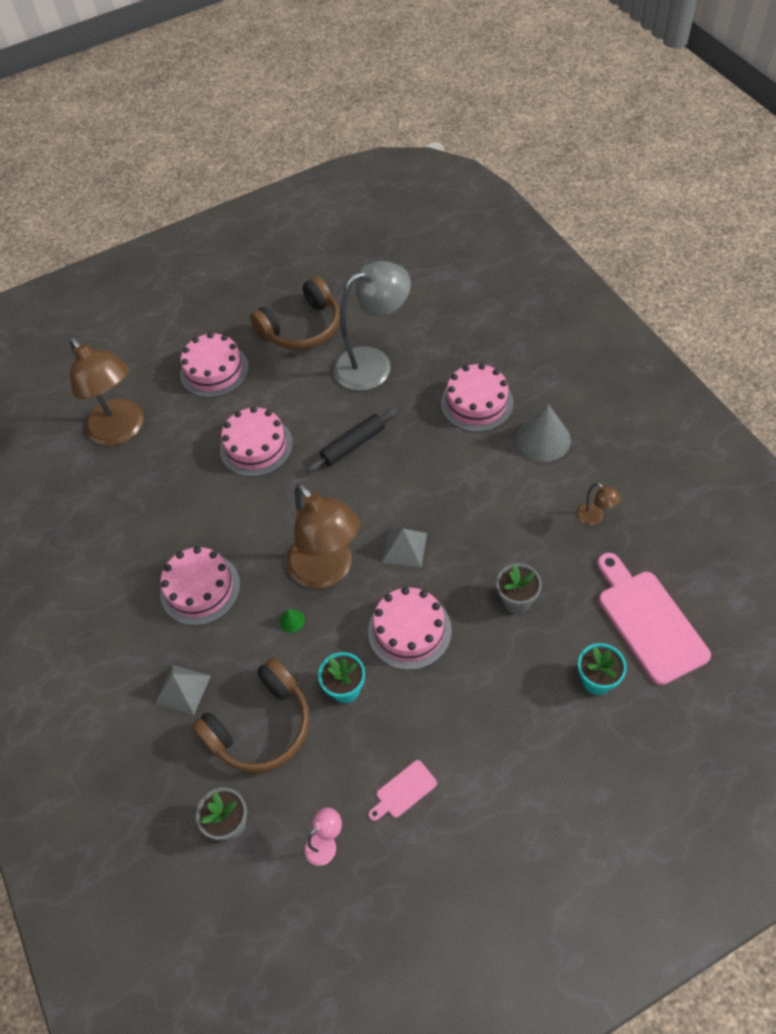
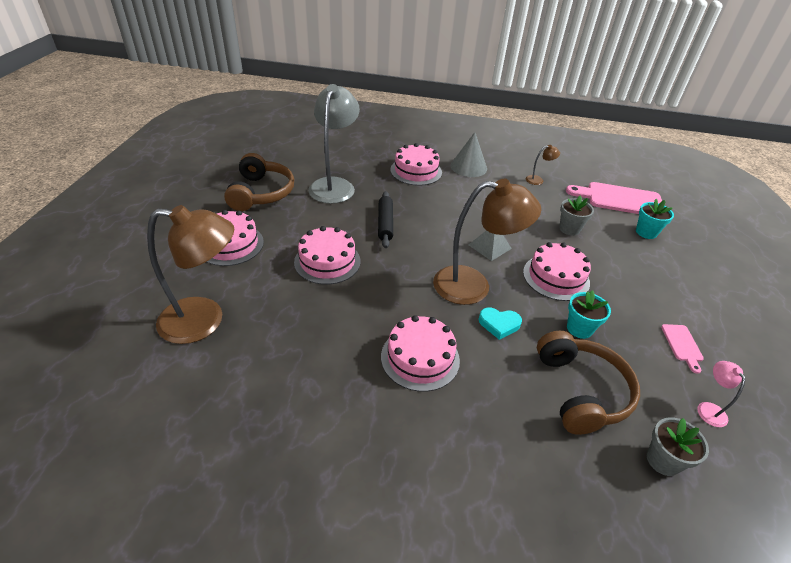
camera: 60 degrees left, 15 degrees down
grey pyramid [155,665,211,715] -> none
green cone [279,609,305,633] -> turquoise heart [479,308,522,340]

